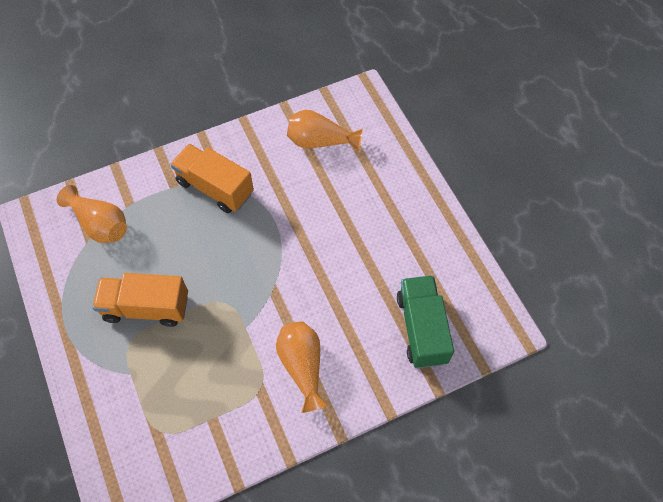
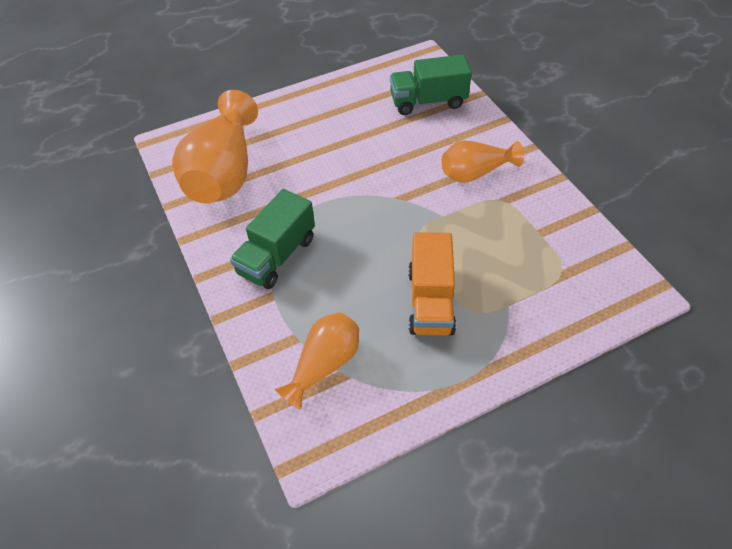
camera: 90 degrees left, 10 degrees down
orange truck [170,144,254,213] -> green truck [230,189,315,289]
orange vase [287,110,363,151] -> orange vase [172,90,258,204], size x1.72

